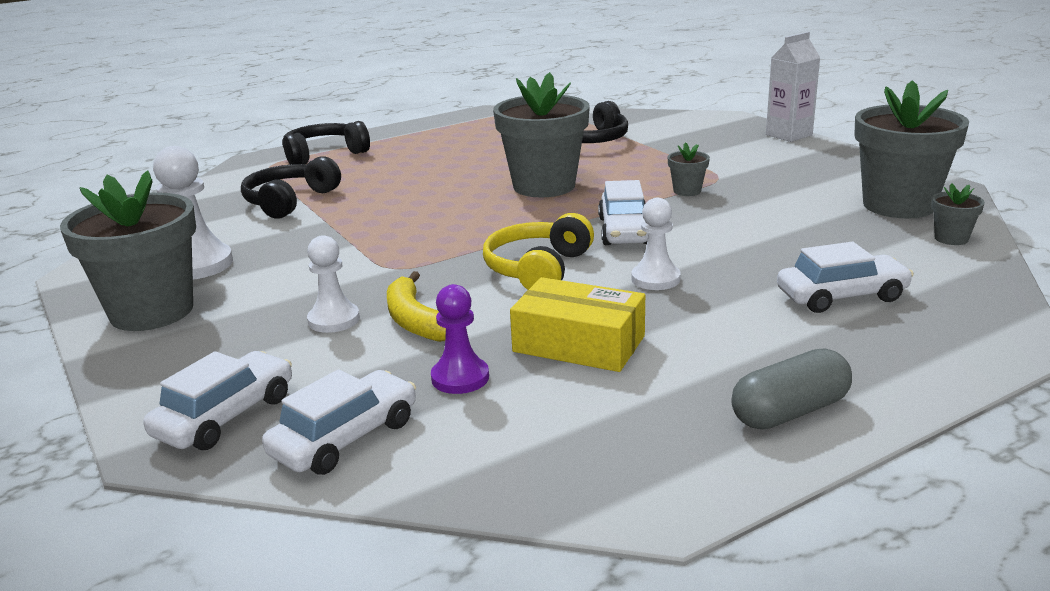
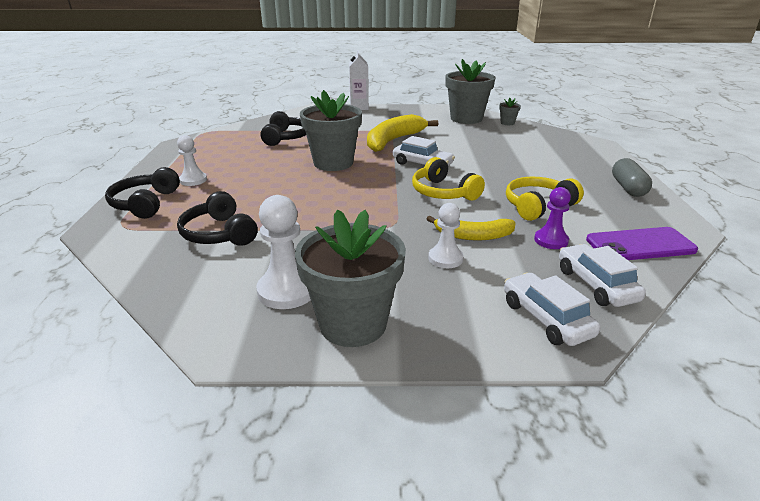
camera: 60 degrees left, 5 degrees up
yellow box [510,277,645,372] -> yellow headphones [506,177,584,221]
white pawn [631,198,680,290] -> white pawn moved to [177,135,207,186]
grey flower pot [668,142,710,196] -> yellow banana [367,114,438,152]
white car [777,242,914,313] -> none
none -> purple phone [586,227,698,260]

